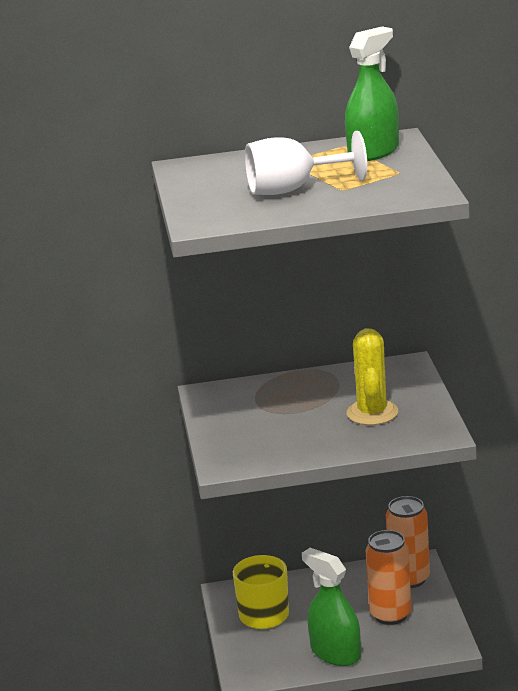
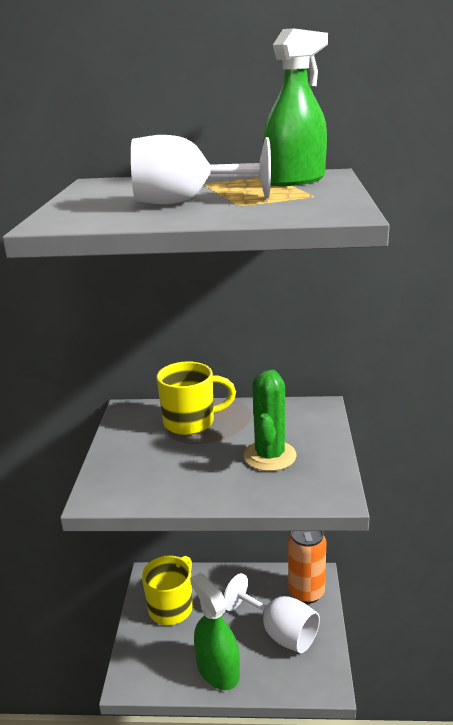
camera: 10 degrees right, 0 degrees up
yellow cactus [346,328,398,425] -> green cactus [244,370,297,471]
orange can [366,530,412,625] -> white goblet [224,573,320,653]
none -> yellow mug [157,361,236,435]

